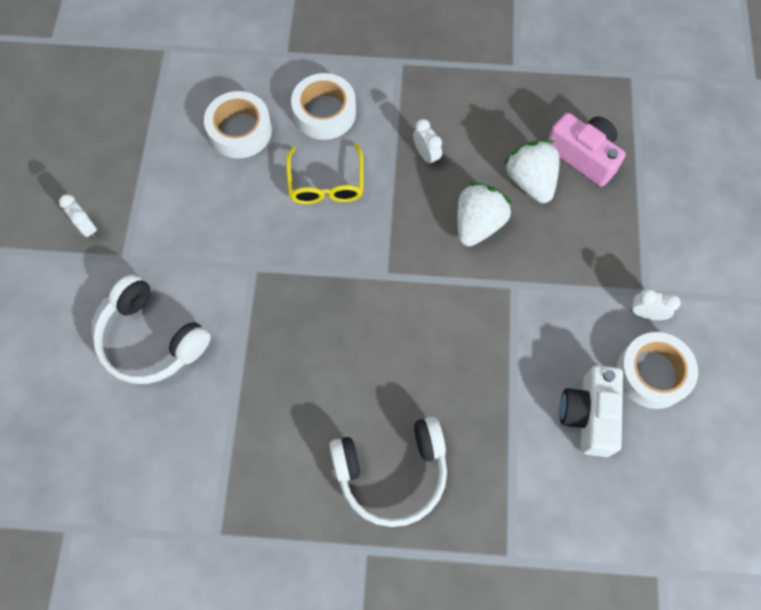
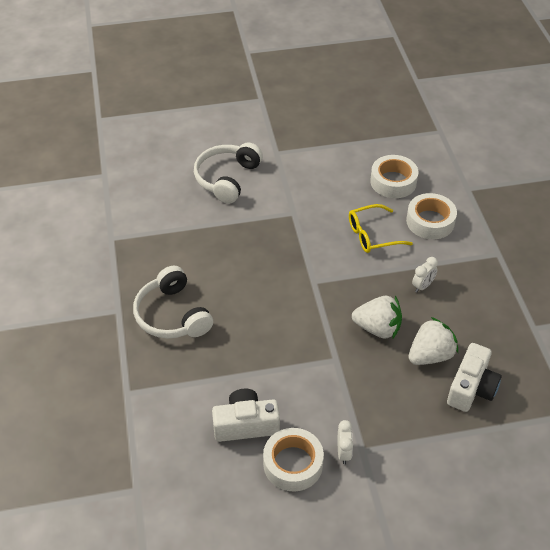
camera: 75 degrees right, 20 degrees down
white clock [59,194,97,238] -> none
pink camera [548,113,626,187] -> white camera [447,343,502,412]

